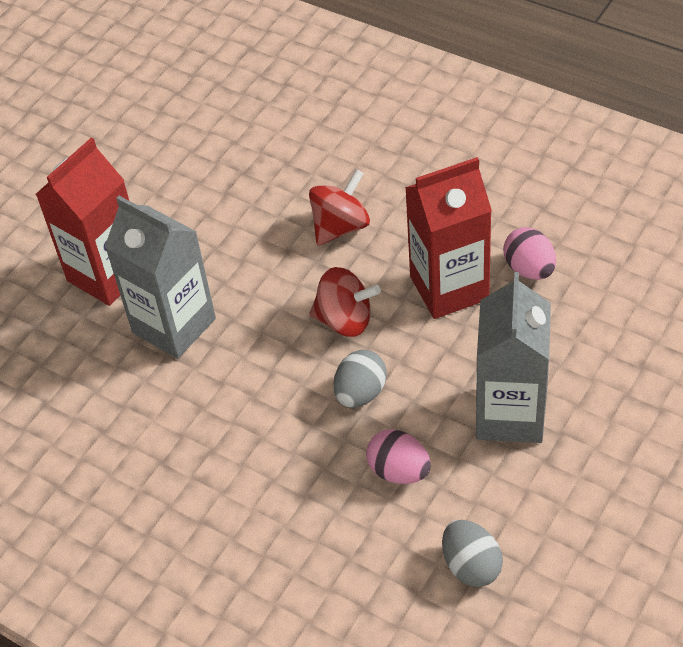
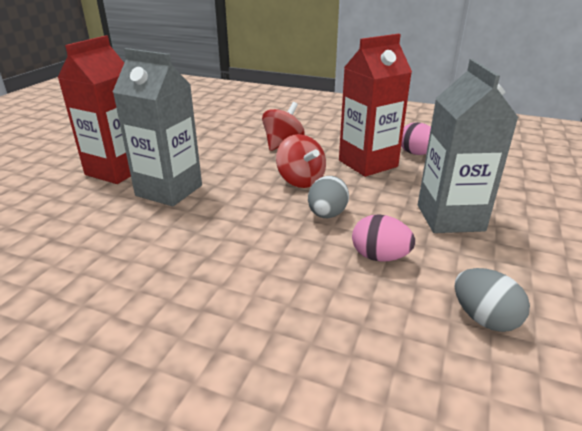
camera: 15 degrees left, 20 degrees down
red spinning top [309,267,381,337] -> red spinning top turned 60 degrees clockwise [276,134,326,188]

